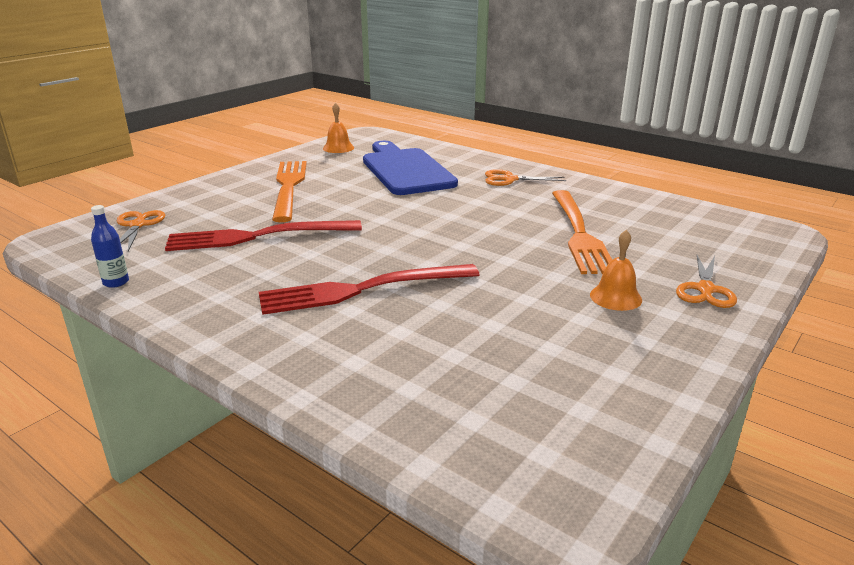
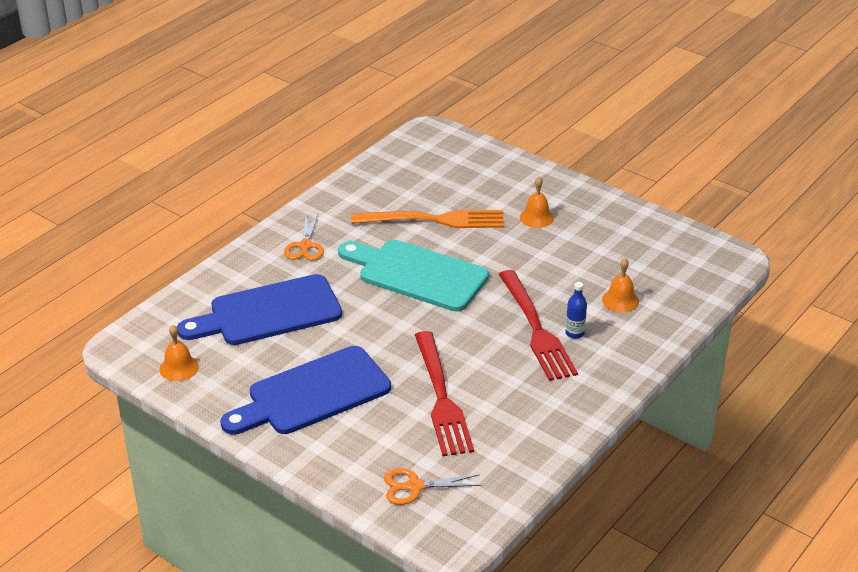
camera: 90 degrees left, 10 degrees up
blue bottle [91,205,129,288] -> blue bottle moved to [565,282,587,339]
orange fork [272,161,307,222] -> blue cutting board [220,346,391,435]
orange scissors [676,255,737,308] -> none
none -> turquoise cutting board [338,240,489,311]
none -> orange bell [602,258,639,312]

